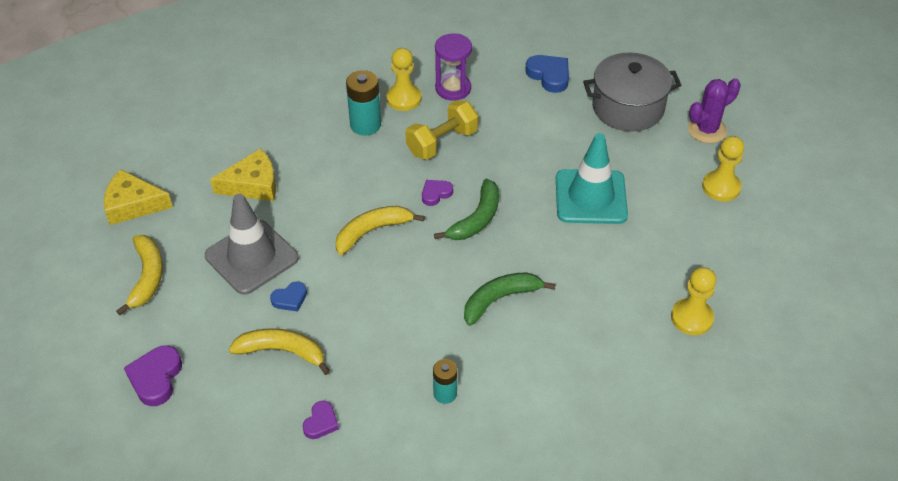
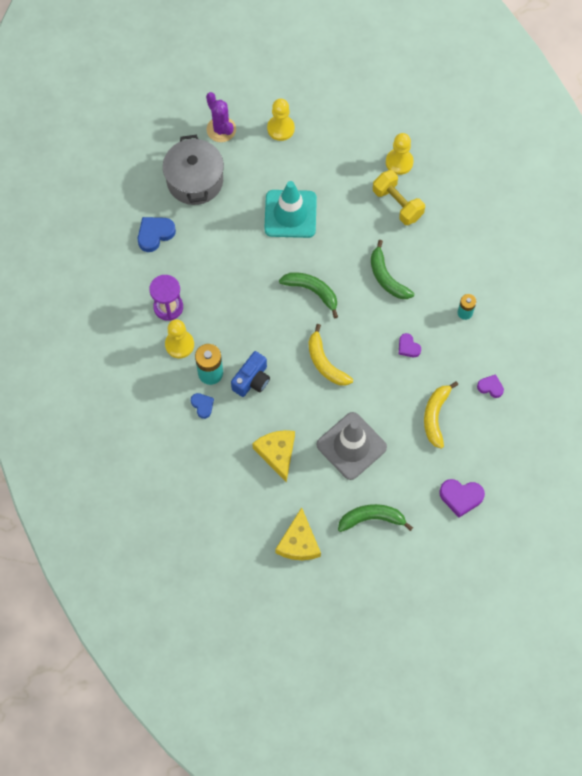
camera: 90 degrees left, 20 degrees up
yellow banana [116,235,163,315] -> green banana [338,504,413,532]
blue heart [270,281,307,312] -> blue heart moved to [191,393,214,419]
yellow dumbbell [406,100,478,160] -> yellow dumbbell moved to [373,170,425,225]
purple heart [422,180,453,206] -> purple heart moved to [399,333,421,357]
none -> blue camera [231,351,270,397]

